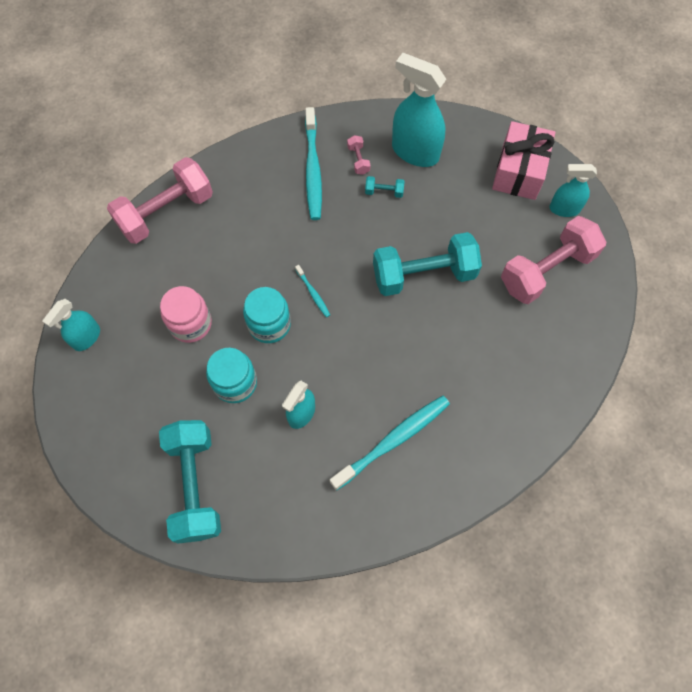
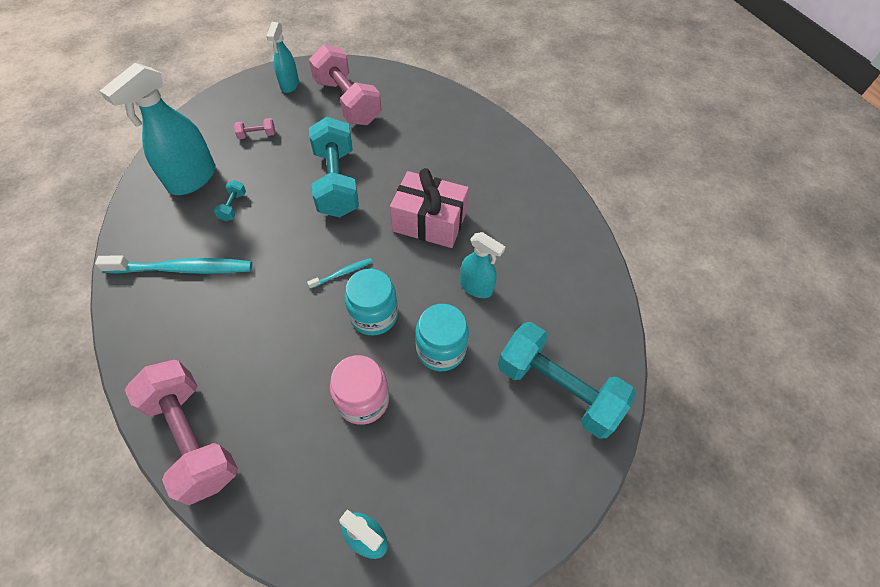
camera: 90 degrees left, 10 degrees down
turquoise dumbbell [159,420,221,543] -> turquoise dumbbell turned 45 degrees clockwise [498,322,636,439]
turquoise toothbrush [330,395,450,490] -> none
pink dumbbell [347,135,371,175] -> pink dumbbell moved to [234,118,275,139]
pink gift [492,121,555,200] -> pink gift moved to [390,168,469,248]

